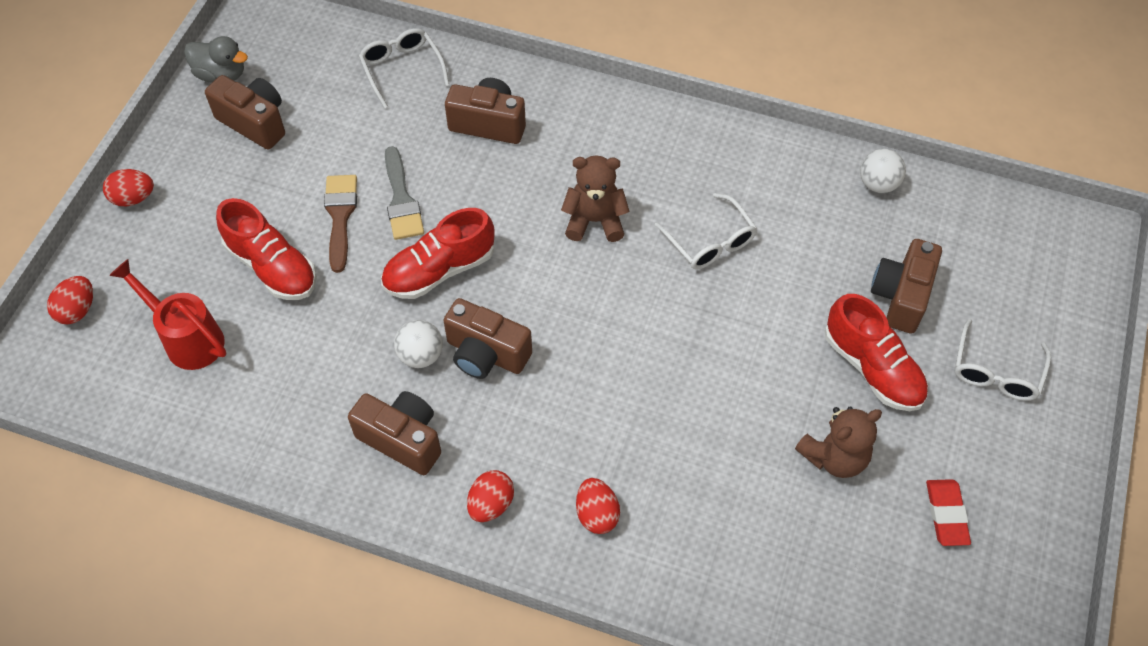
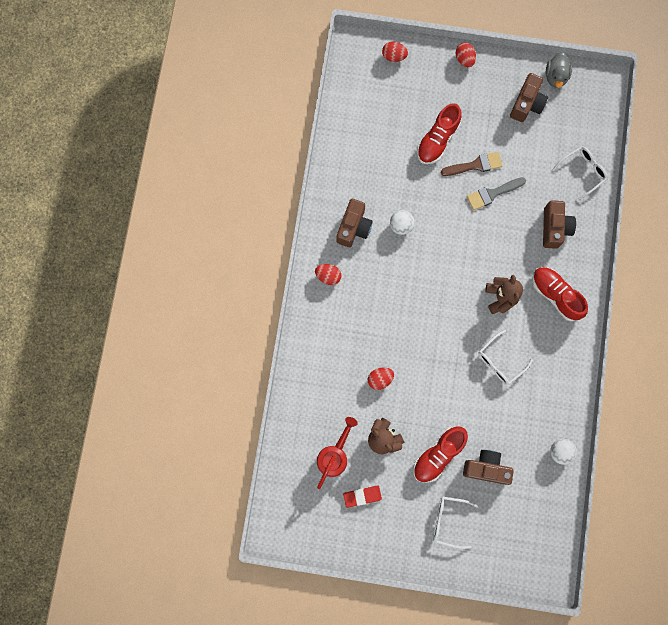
camera: 80 degrees right, 20 degrees up
red watering can [109,259,226,370] -> red watering can moved to [317,417,358,489]
red shoe [381,208,495,299] -> red shoe moved to [532,267,588,321]
brown camera [443,298,532,379] -> none
red egg [576,478,620,534] -> red egg moved to [368,367,394,390]

